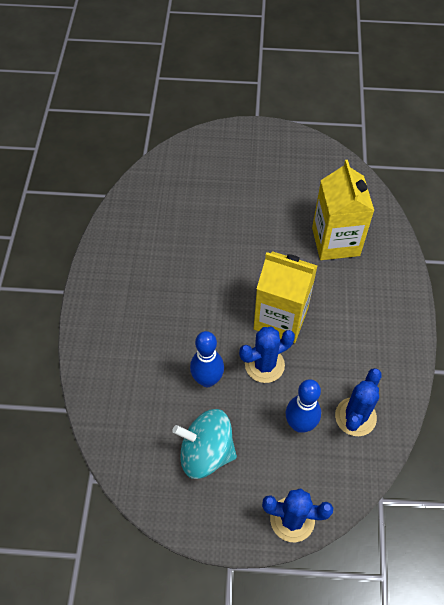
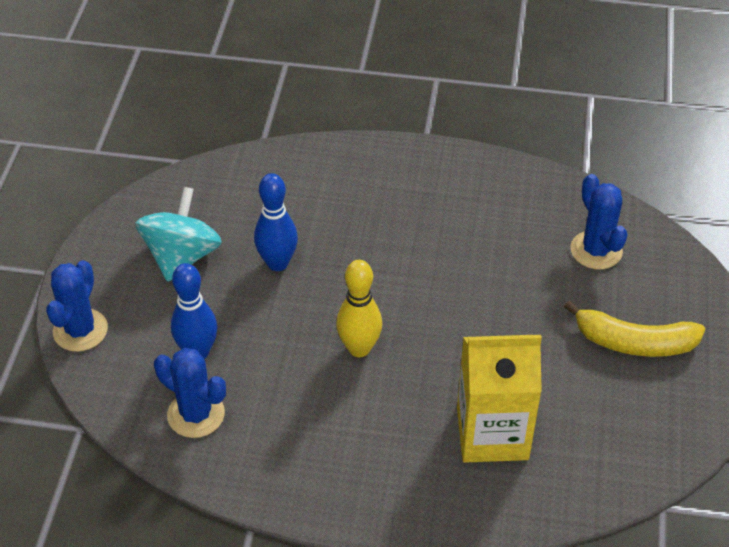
camera: 95 degrees right, 10 degrees down
blue cactus [239,327,295,383] -> blue cactus moved to [570,174,628,269]
yellow carton [254,251,317,343] -> yellow bowling pin [336,260,382,357]
none -> yellow banana [564,300,705,357]

